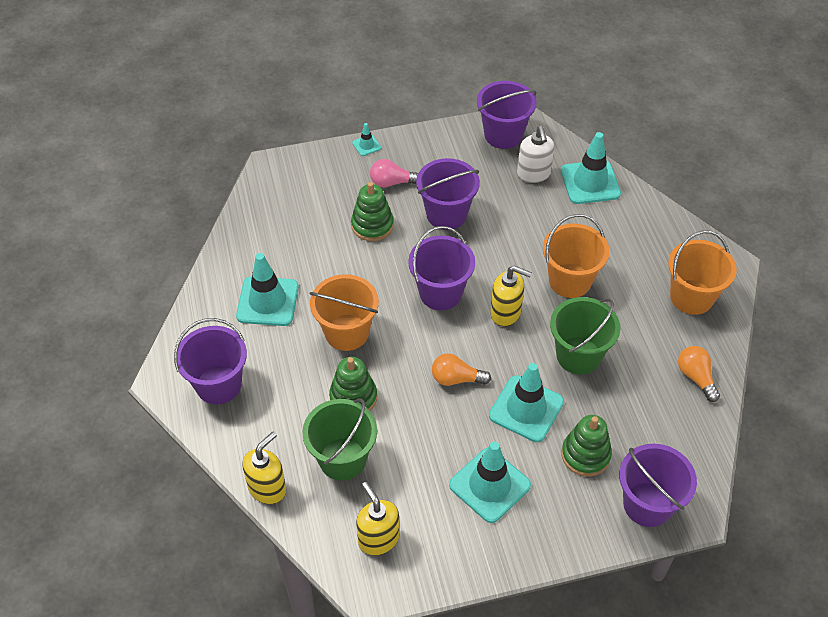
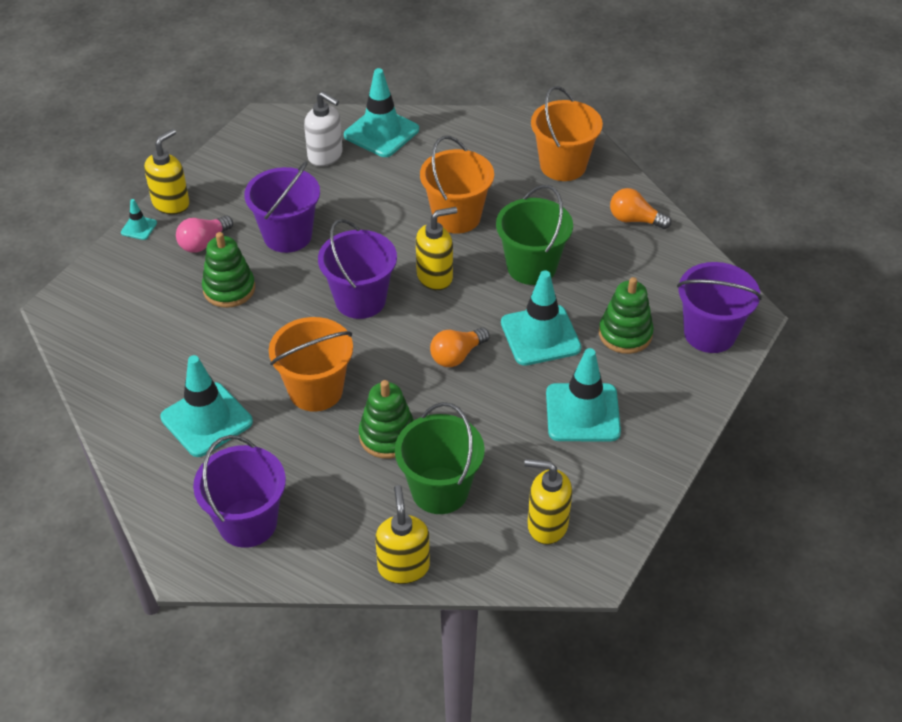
camera: 45 degrees left, 5 degrees down
purple bucket [477,81,537,149] -> none
none -> yellow soap dispenser [144,129,190,215]

